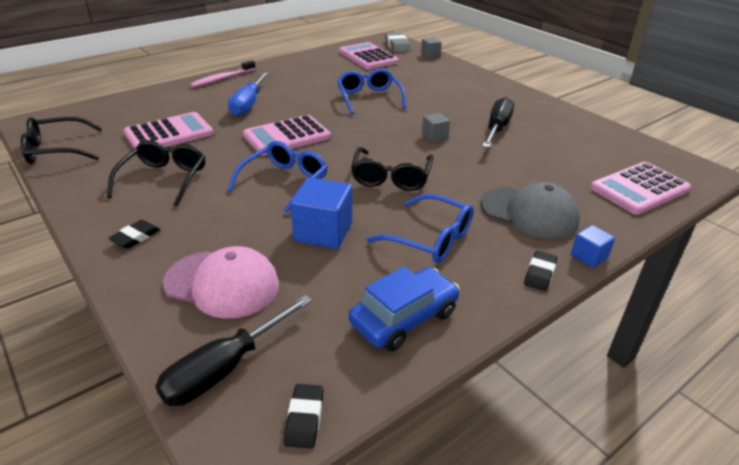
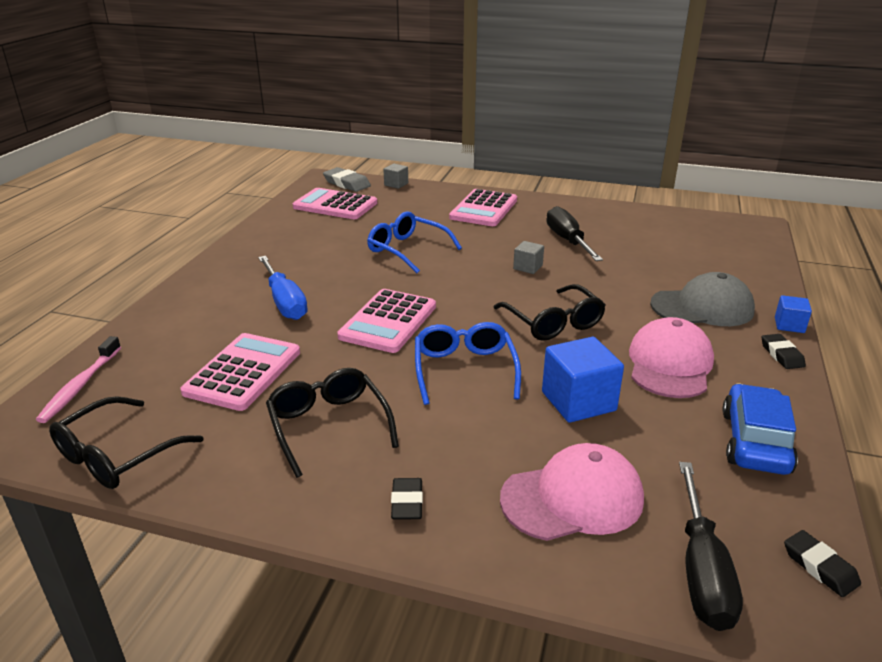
camera: 35 degrees left, 5 degrees down
pink toothbrush [190,60,255,87] -> pink toothbrush moved to [36,336,121,423]
blue glasses [366,194,474,263] -> pink cap [629,317,714,398]
pink calculator [590,162,691,215] -> pink calculator moved to [449,189,517,226]

